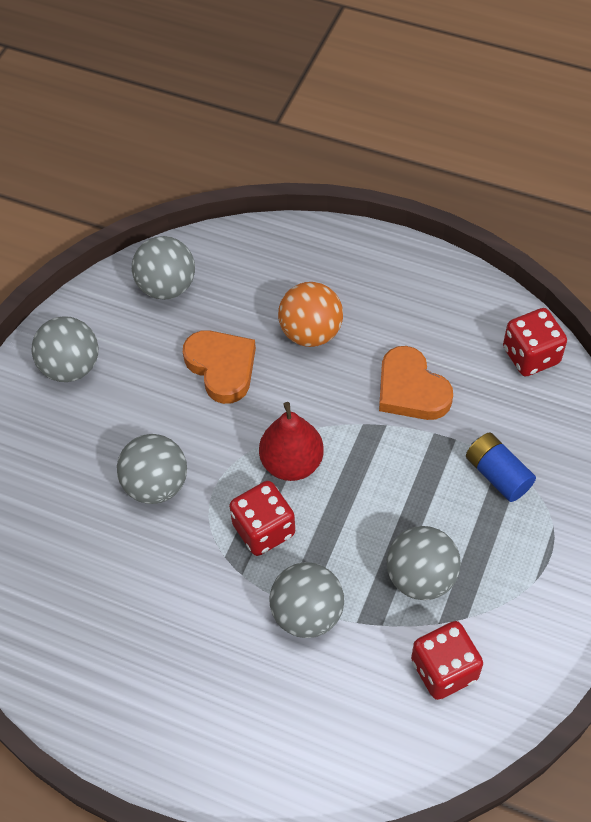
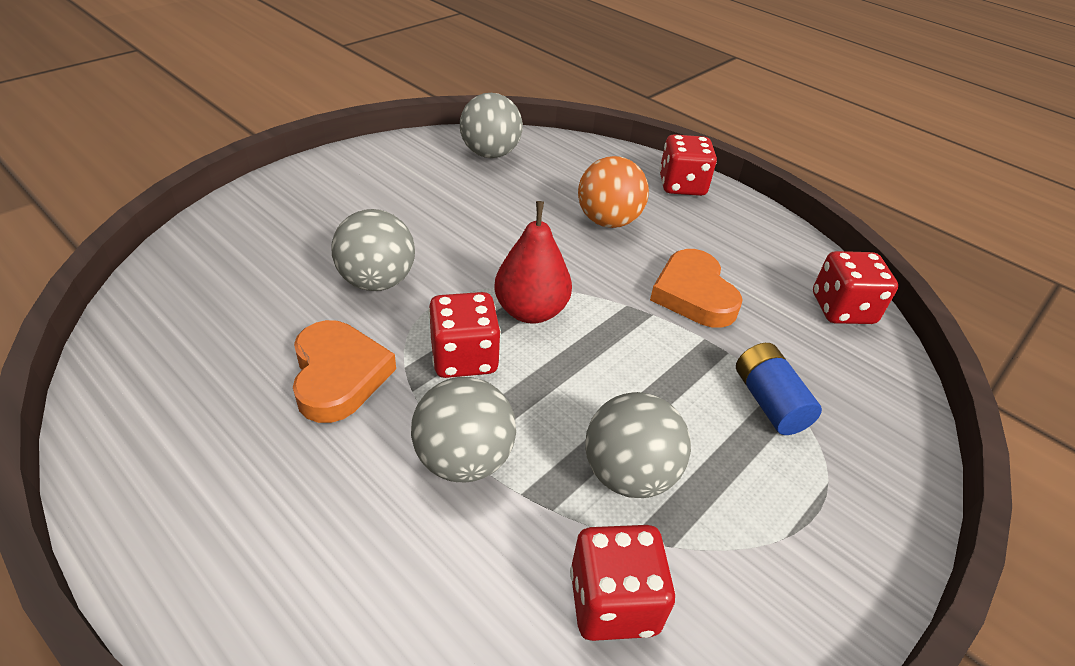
camera: 15 degrees right, 15 degrees down
grey ball [31,316,98,382] -> none
orange heart [183,330,256,404] -> orange heart moved to [293,320,396,423]
none -> red dice [659,134,717,196]

